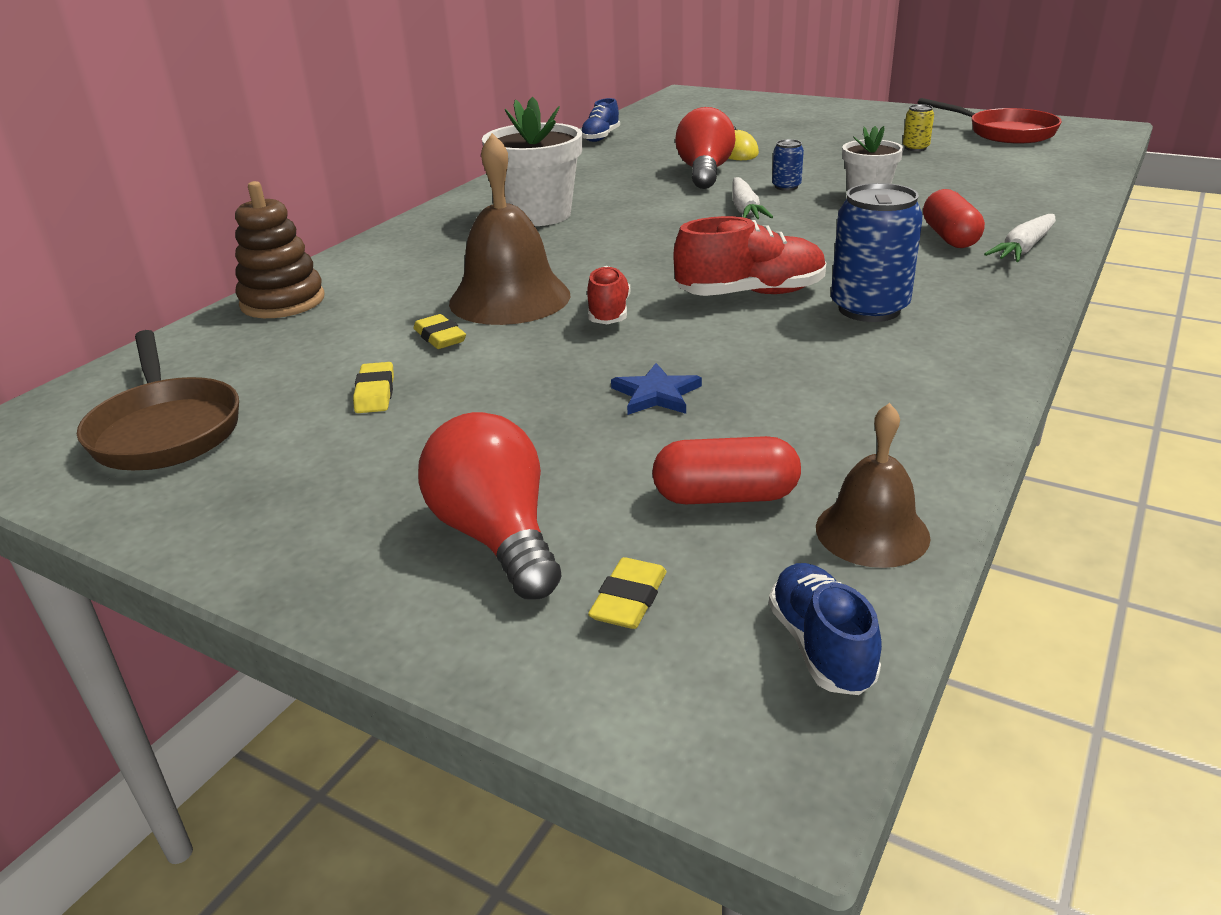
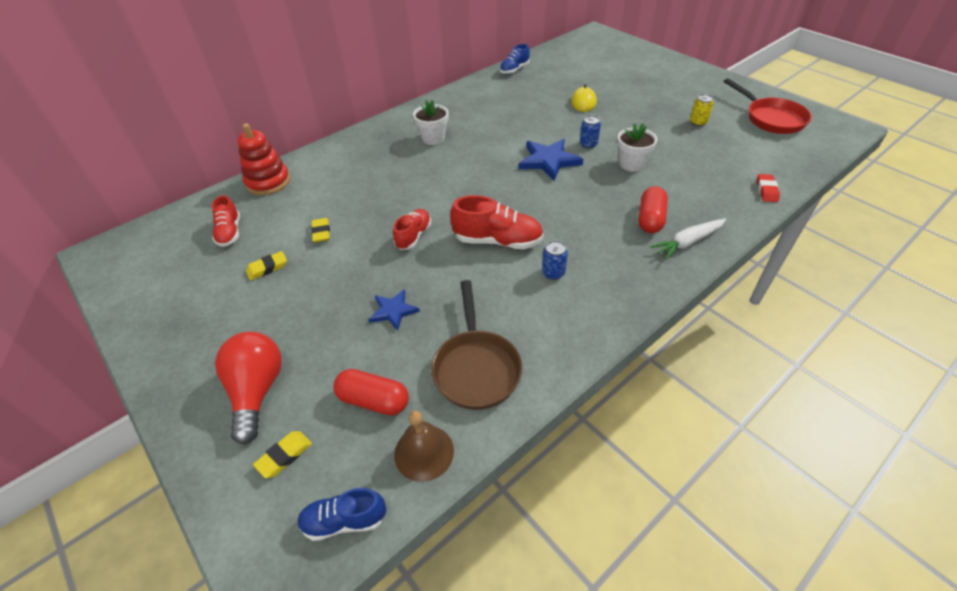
camera: 20 degrees right, 15 degrees up
brown pan [77,330,239,470] -> brown pan moved to [431,280,522,410]
brown stacking toy [235,181,325,318] -> red stacking toy [237,123,290,195]
yellow eraser [353,362,394,413] -> yellow eraser turned 45 degrees clockwise [246,251,287,280]
brown bell [449,133,570,325] -> none
white flower pot [482,97,583,226] -> white flower pot [413,99,449,145], size x0.61
red light bulb [675,107,736,189] -> none
white carrot [733,177,773,219] -> blue star [519,139,583,181]
blue shoe [769,563,882,695] -> blue shoe turned 105 degrees counterclockwise [297,488,387,541]
blue can [831,183,923,322] -> blue can [542,240,568,280], size x0.50
none -> red shoe [212,195,240,247]
none -> red eraser [757,174,780,202]

